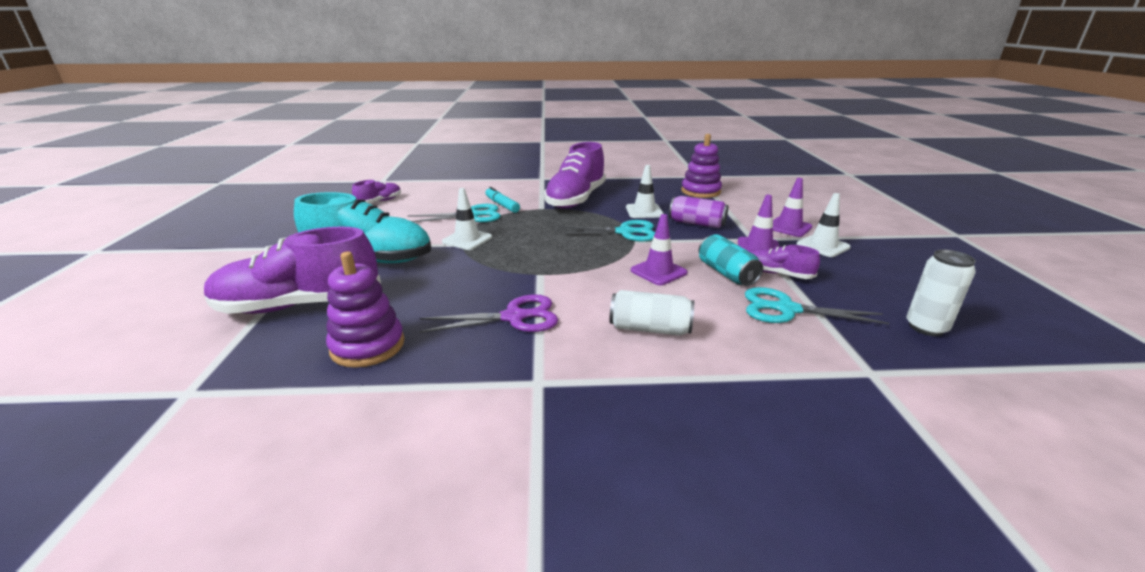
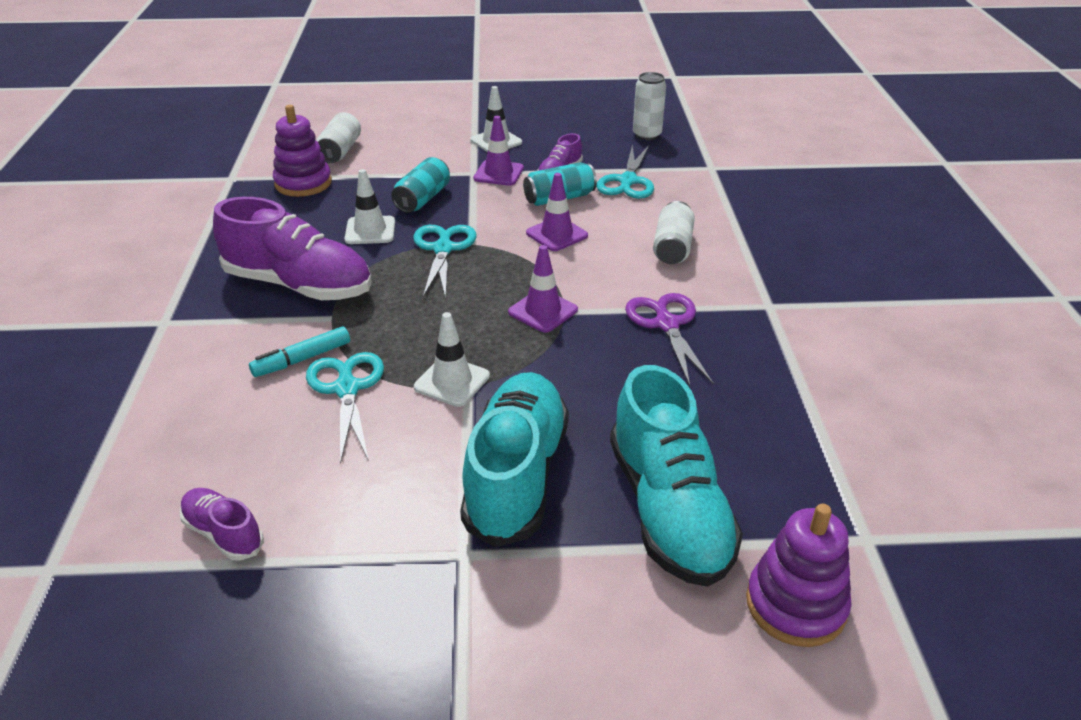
camera: 90 degrees left, 10 degrees up
purple shoe [204,227,381,314] -> turquoise shoe [610,365,743,587]
purple stacking toy [326,251,405,368] -> purple stacking toy moved to [746,504,852,647]
purple can [669,196,728,228] -> turquoise can [391,157,450,213]
purple traffic cone [773,178,812,237] -> purple traffic cone moved to [508,245,578,333]
none -> white can [316,112,361,163]

